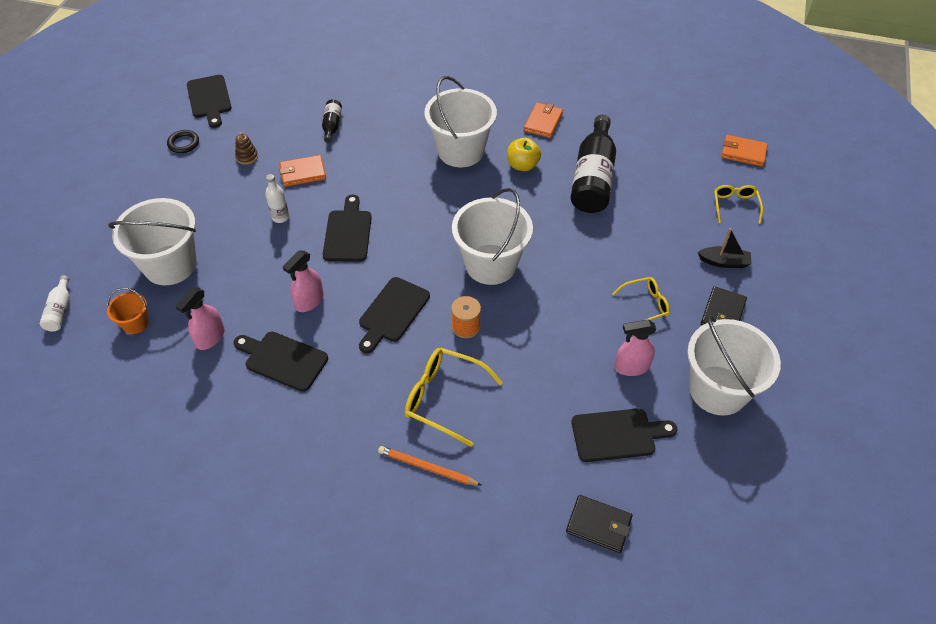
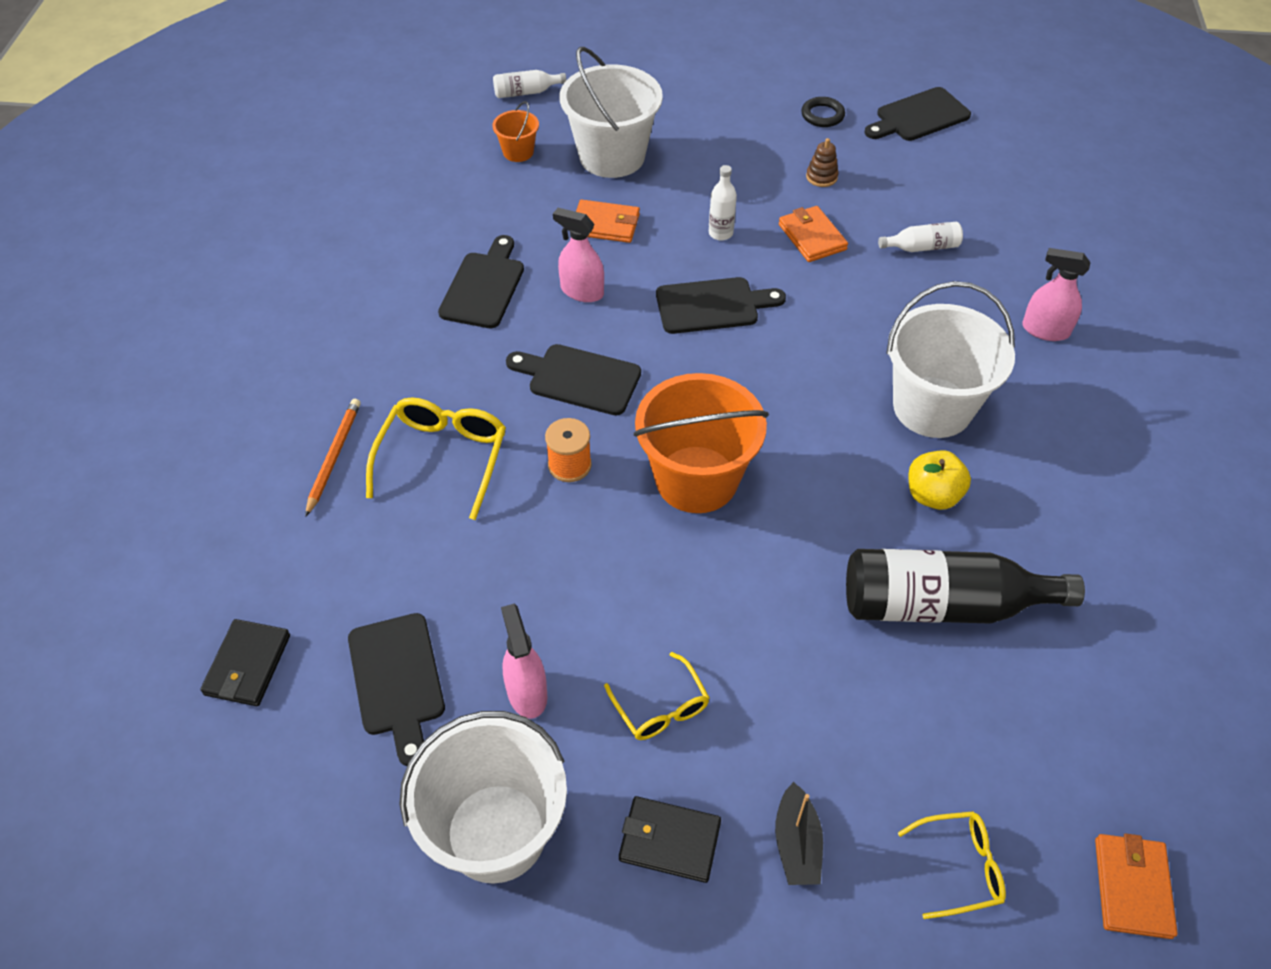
camera: 80 degrees right, 0 degrees up
pink spray bottle [176,287,225,350] -> pink spray bottle moved to [1022,248,1091,341]
black bottle [322,99,342,143] -> white bottle [878,222,963,252]
white bucket [452,188,533,285] -> orange bucket [634,373,769,513]
orange wallet [524,103,563,138] -> orange wallet moved to [576,200,640,243]

